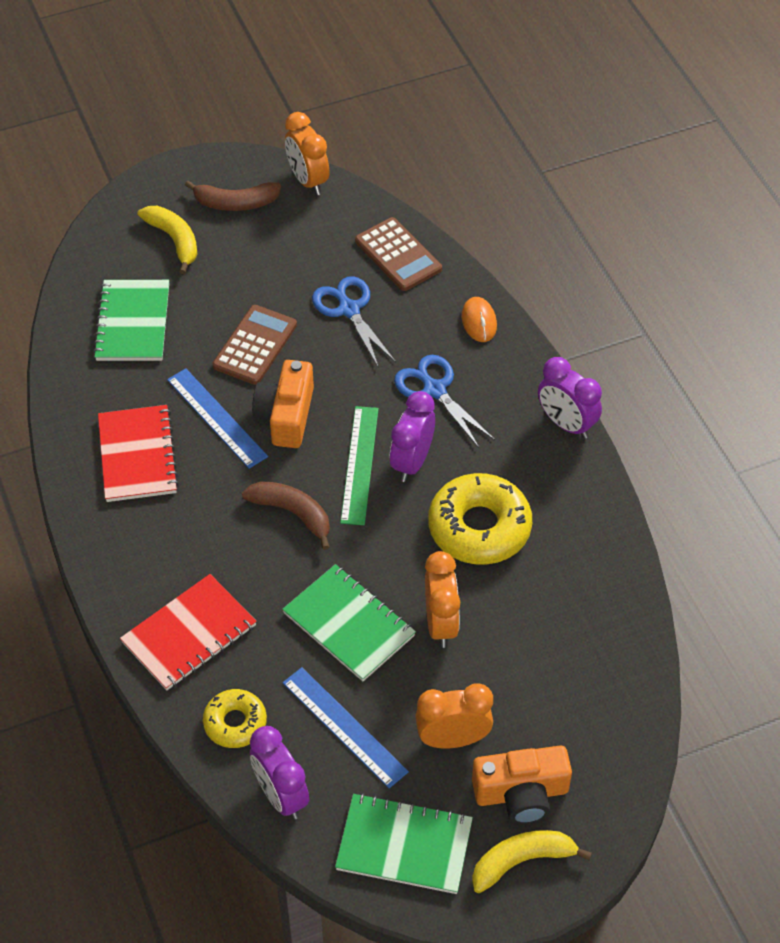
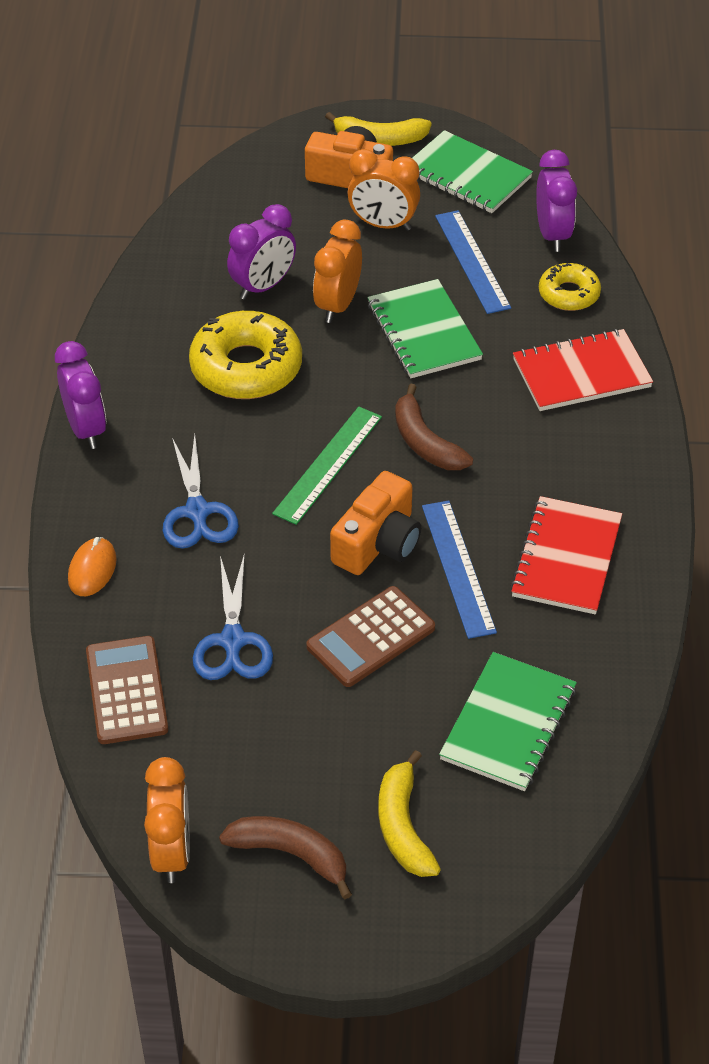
camera: 155 degrees left, 5 degrees down
purple clock [390,391,435,482] -> purple clock moved to [227,204,296,300]

